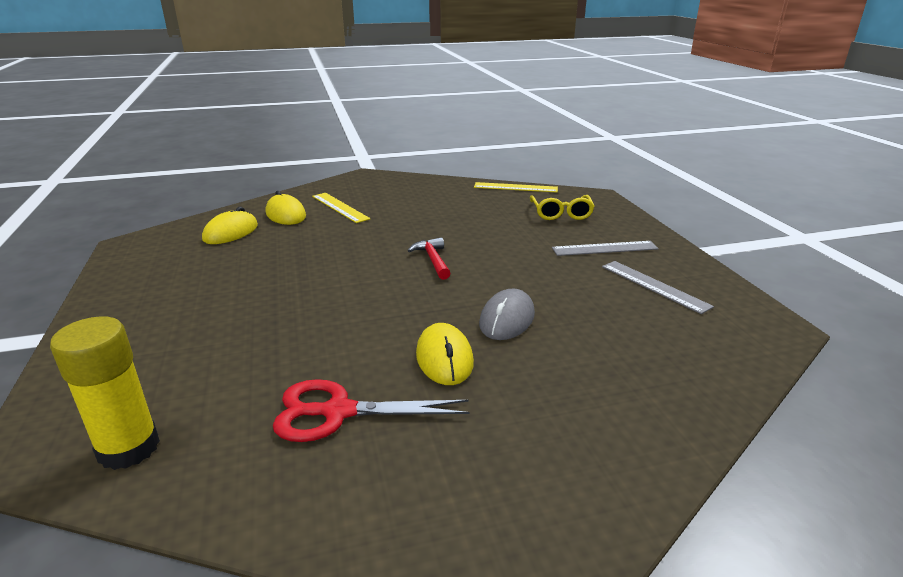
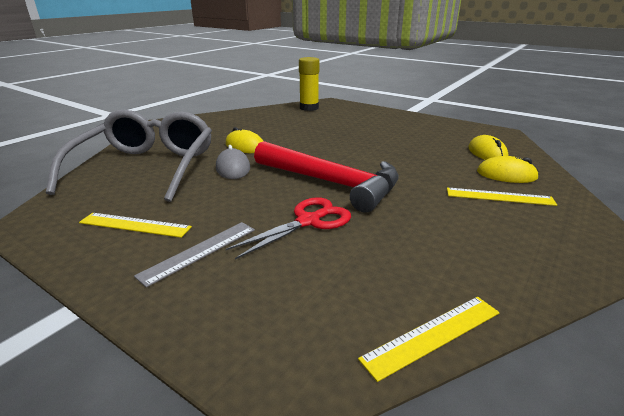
camera: 140 degrees right, 0 degrees up
red scissors [273,379,470,442] -> red scissors moved to [226,197,351,259]
red hammer [408,237,451,280] -> red hammer [254,141,399,213], size x2.46
yellow glasses [530,195,594,220] -> none
grey ruler [602,261,714,314] -> yellow ruler [79,213,192,238]
none -> grey glasses [46,110,212,202]

